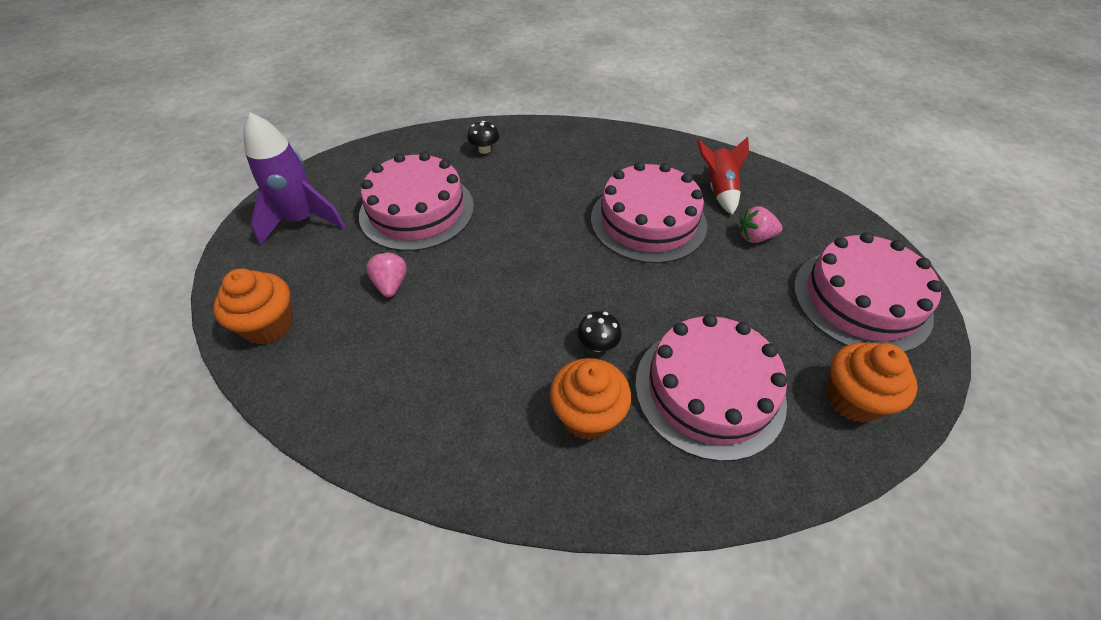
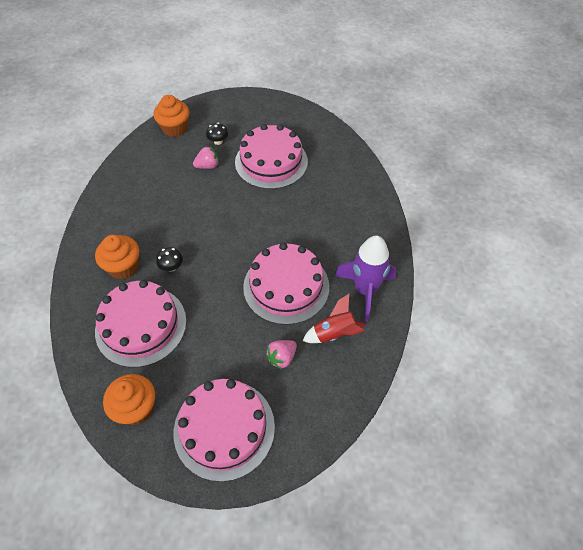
camera: 80 degrees right, 5 degrees up
purple rocket [243,112,346,246] -> purple rocket moved to [335,236,396,321]
black mushroom [467,121,499,154] -> black mushroom moved to [206,123,228,145]
pink strawberry [740,206,783,243] -> pink strawberry turned 120 degrees counterclockwise [266,340,297,370]

